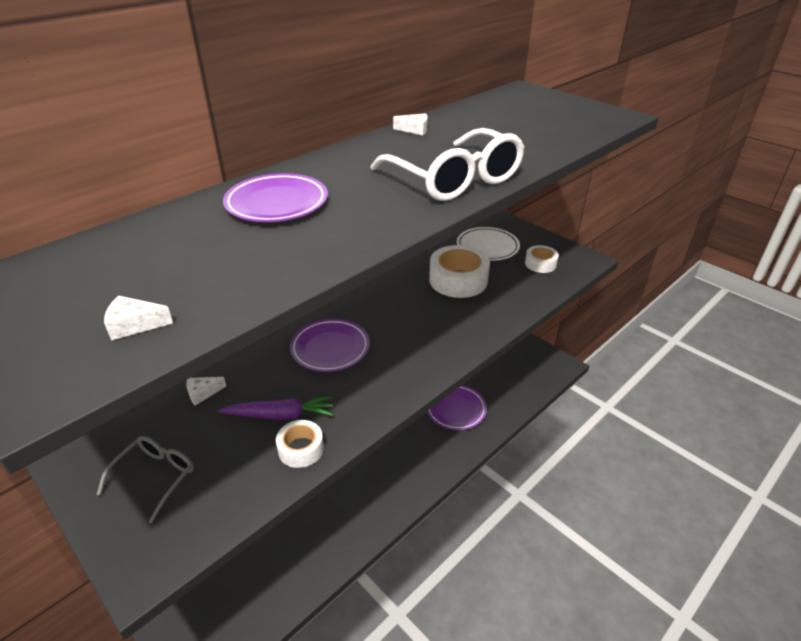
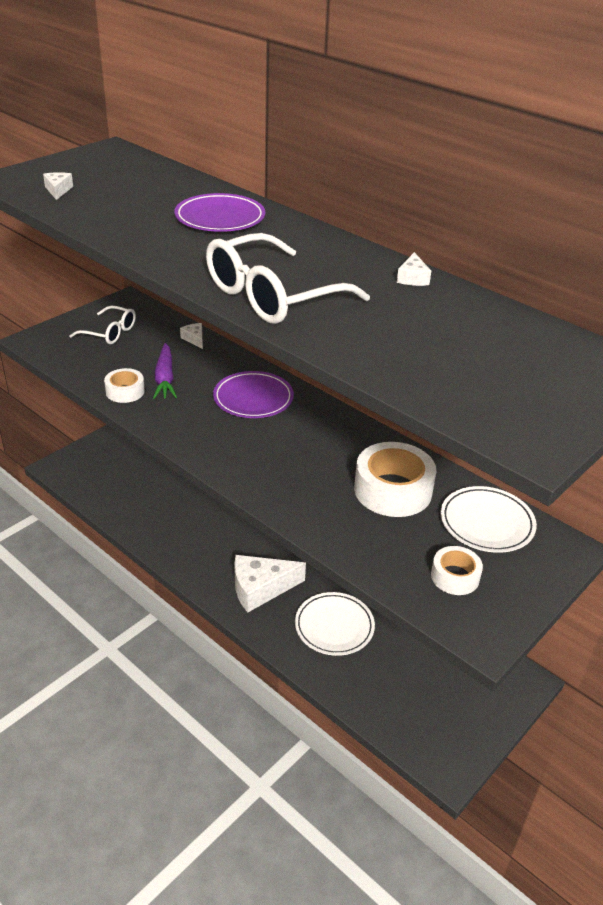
camera: 85 degrees right, 0 degrees up
grey glasses [97,436,194,523] -> white glasses [69,305,136,344]
purple plate [427,385,487,430] -> white plate [295,592,375,656]
none -> white cheese [234,555,306,613]

